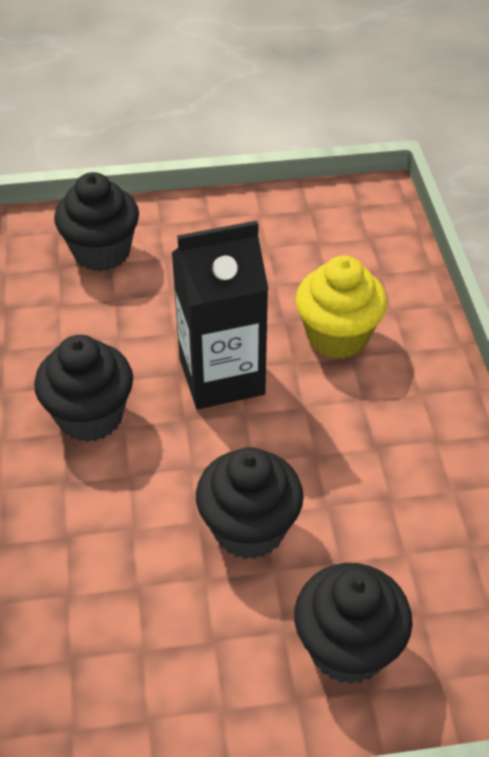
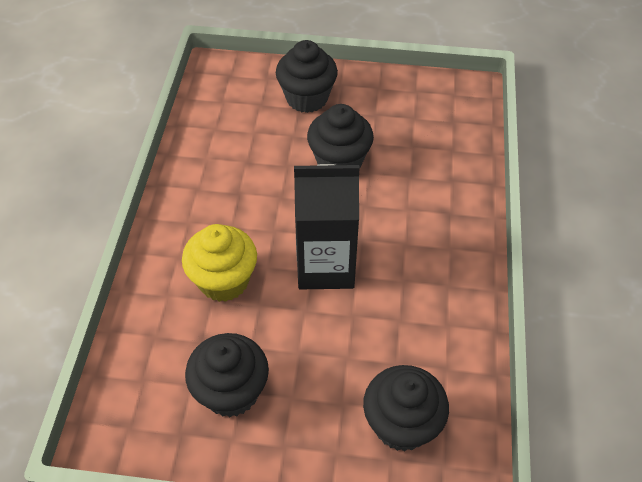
camera: 165 degrees left, 5 degrees up
black cupcake [34,335,133,442] -> black cupcake moved to [185,333,269,417]

